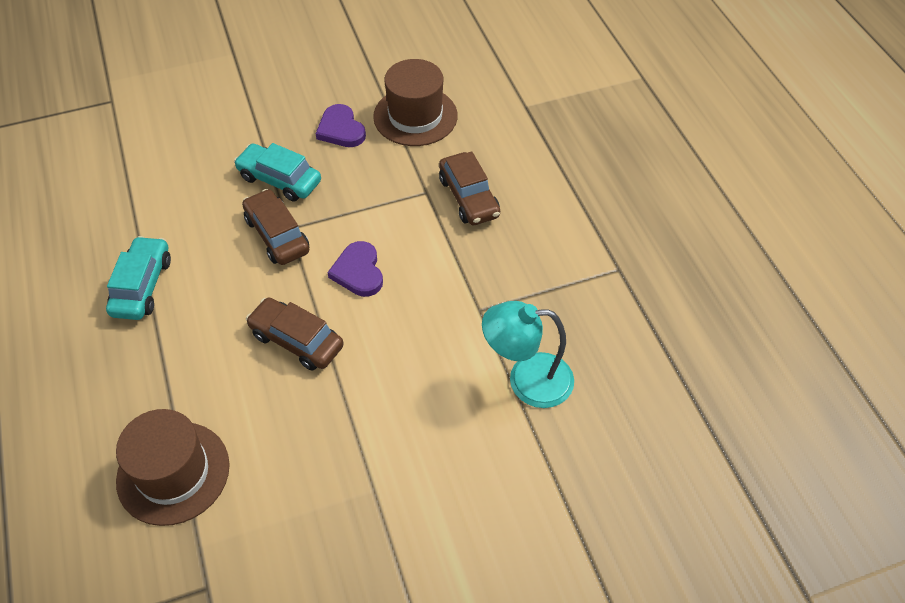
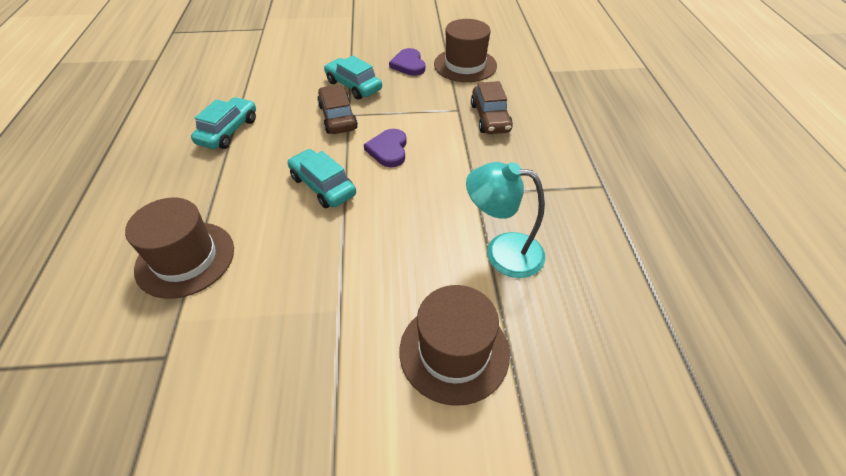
camera: 15 degrees right, 5 degrees down
brown car [246,297,344,371] -> turquoise car [288,149,356,208]
none -> brown hat [399,285,510,406]

